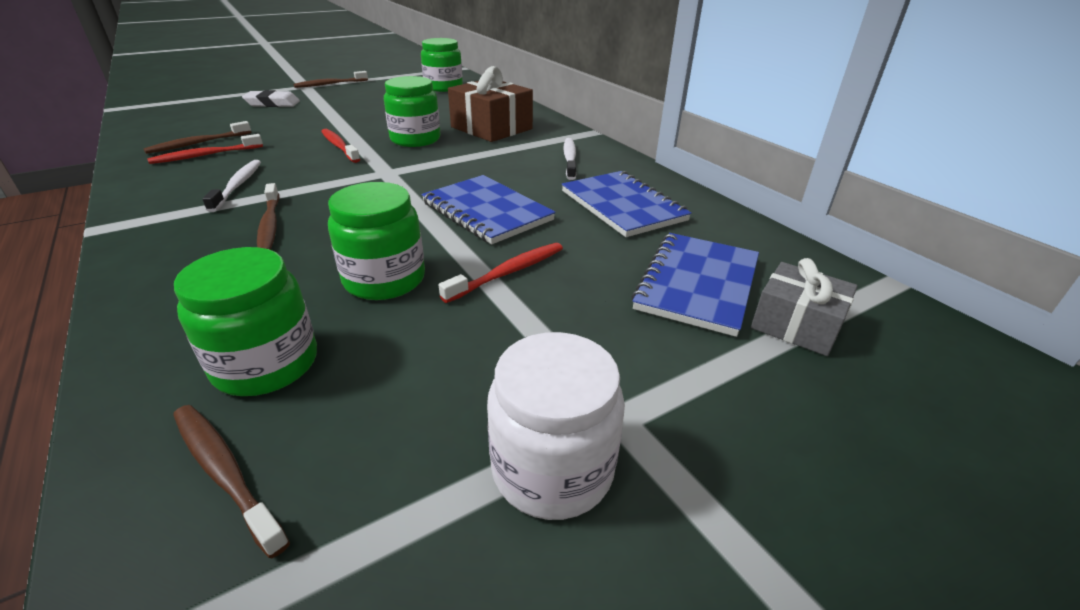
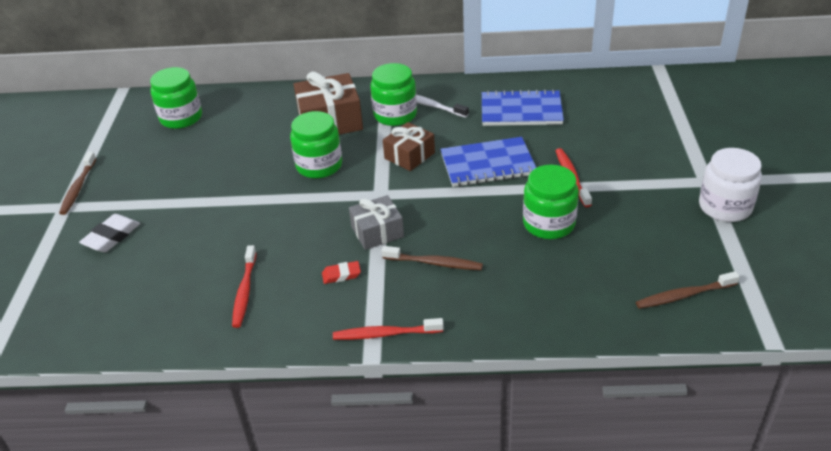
camera: 55 degrees left, 5 degrees up
brown toothbrush [143,121,252,154] -> none
green jar [174,247,317,396] -> green jar moved to [370,63,417,126]
white toothbrush [202,160,261,212] -> red eraser [322,261,361,284]
red toothbrush [321,129,360,163] -> red toothbrush moved to [333,318,444,340]
blue notebook [631,233,759,337] -> none
grey gift [751,258,858,356] -> grey gift moved to [349,195,404,250]
none -> brown gift [383,122,435,171]

